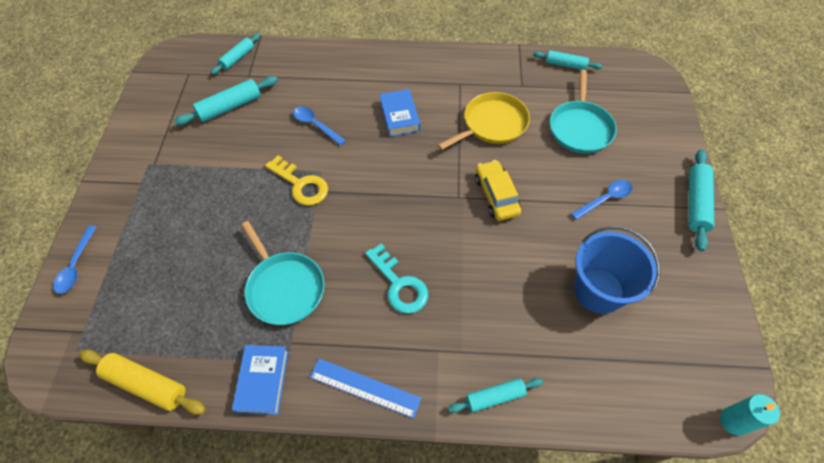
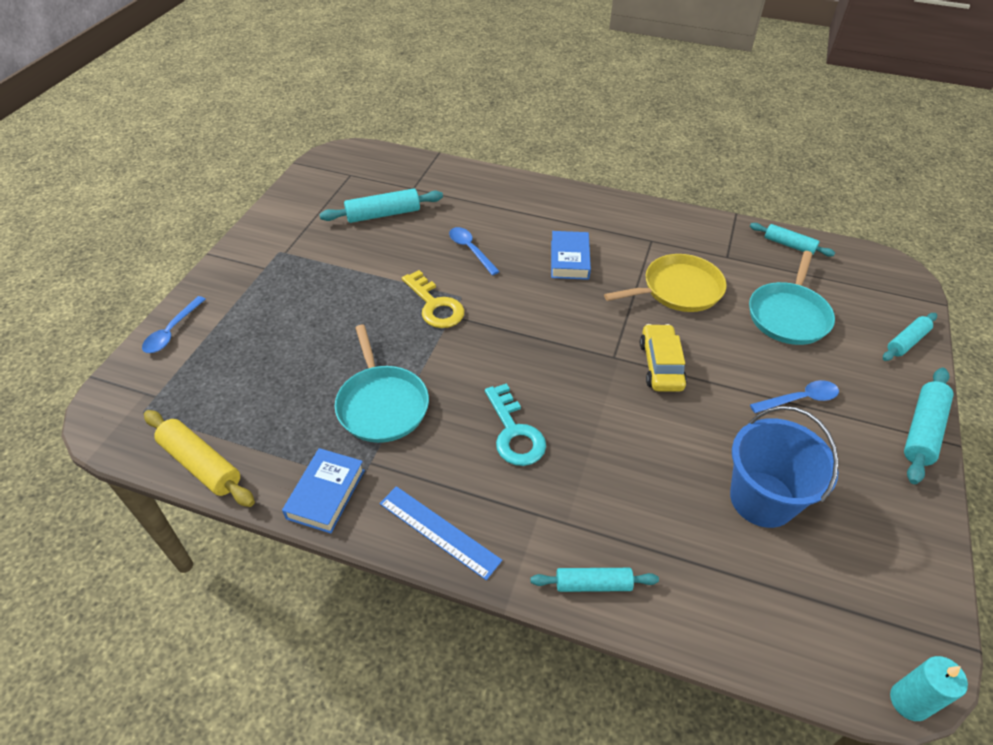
camera: 15 degrees right, 10 degrees down
turquoise rolling pin [211,33,260,75] -> turquoise rolling pin moved to [883,313,937,361]

